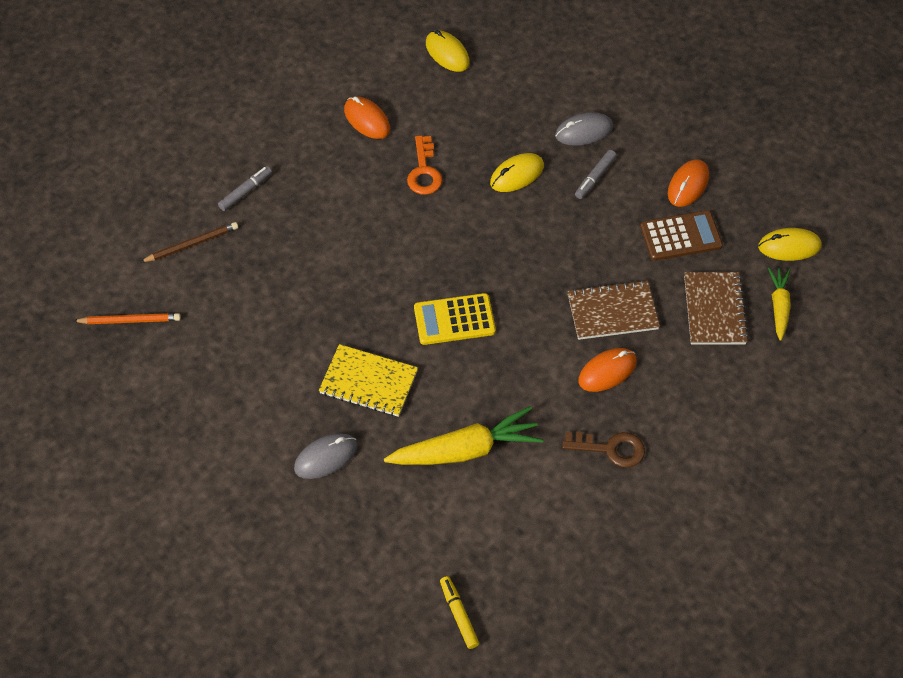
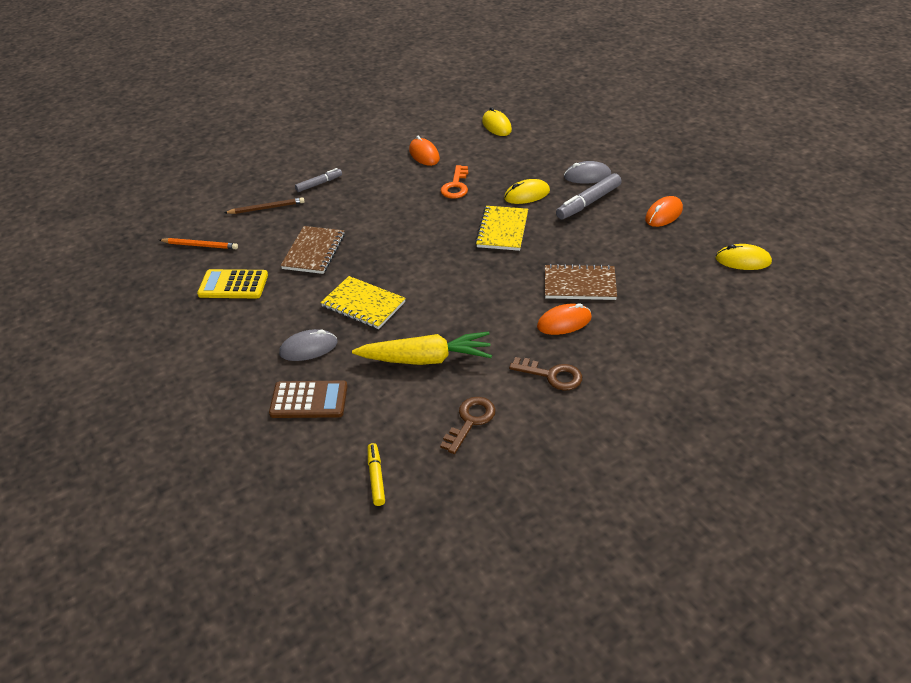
camera: 15 degrees right, 15 degrees down
yellow calculator [414,293,496,345] -> yellow calculator moved to [197,269,268,298]
grey marker [575,150,617,199] -> grey marker [556,173,622,220], size x1.64
brown calculator [640,210,723,261] -> brown calculator moved to [269,381,348,418]
brown notebook [684,272,749,344] -> brown notebook moved to [280,226,345,274]
yellow carrot [768,268,791,341] -> none
none -> brown key [440,397,496,454]
none -> yellow notebook [475,206,528,251]

